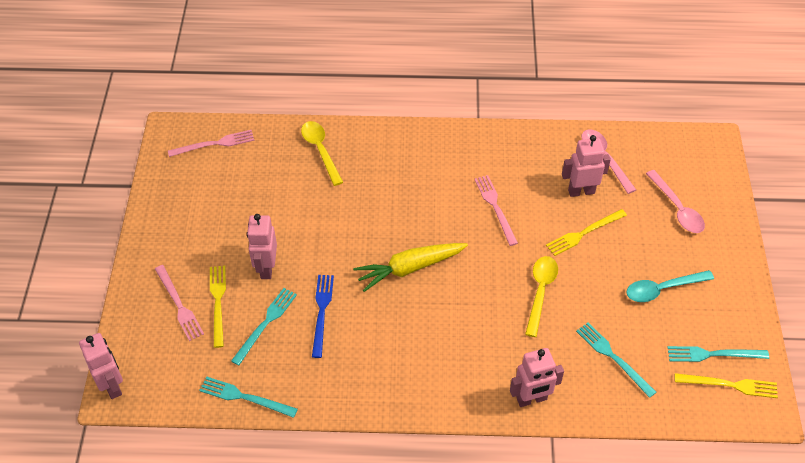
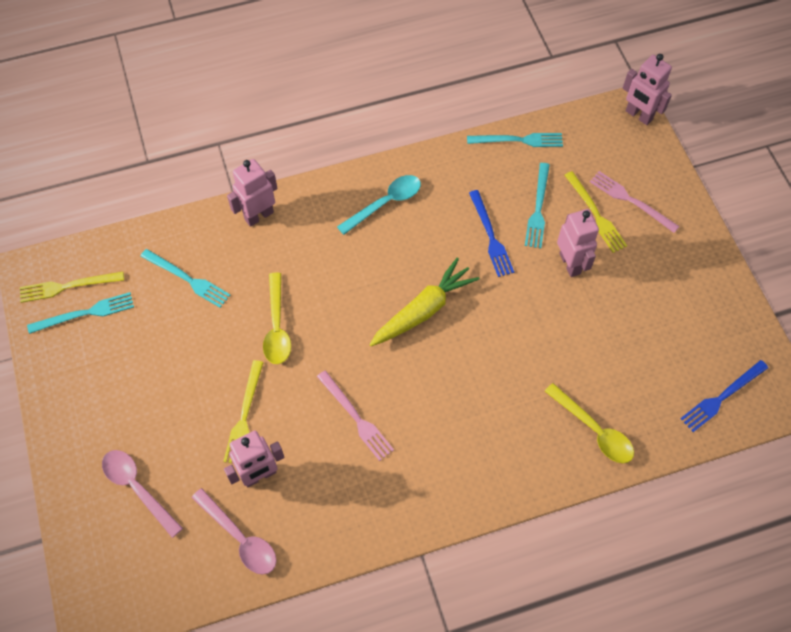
camera: 160 degrees right, 10 degrees up
pink fork [168,130,254,157] -> blue fork [680,360,768,432]
yellow fork [546,209,627,256] -> yellow fork turned 150 degrees clockwise [223,360,264,463]
turquoise spoon [626,270,714,302] -> turquoise spoon moved to [337,175,421,235]

